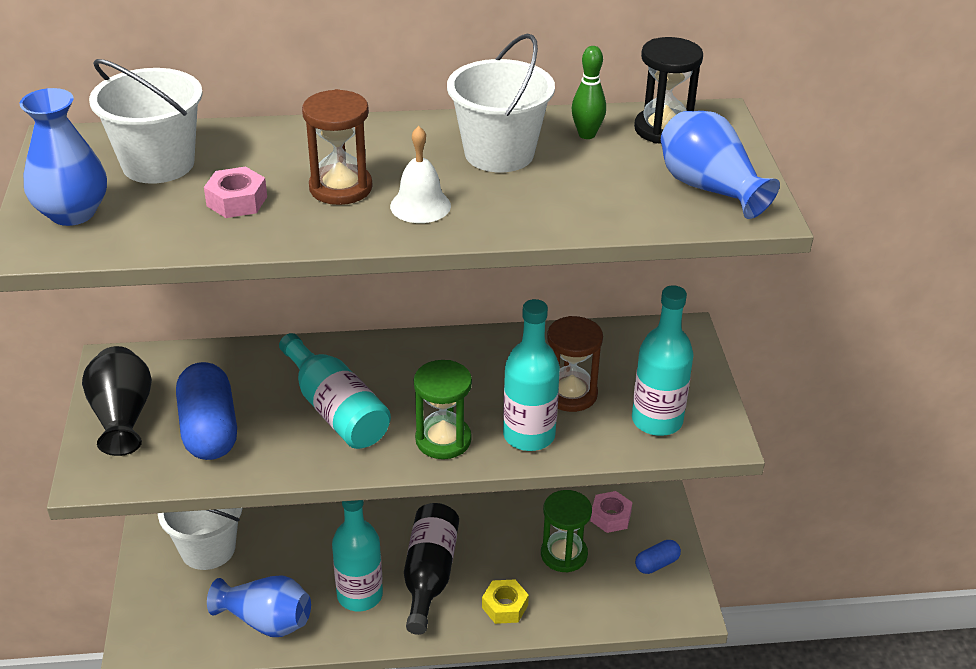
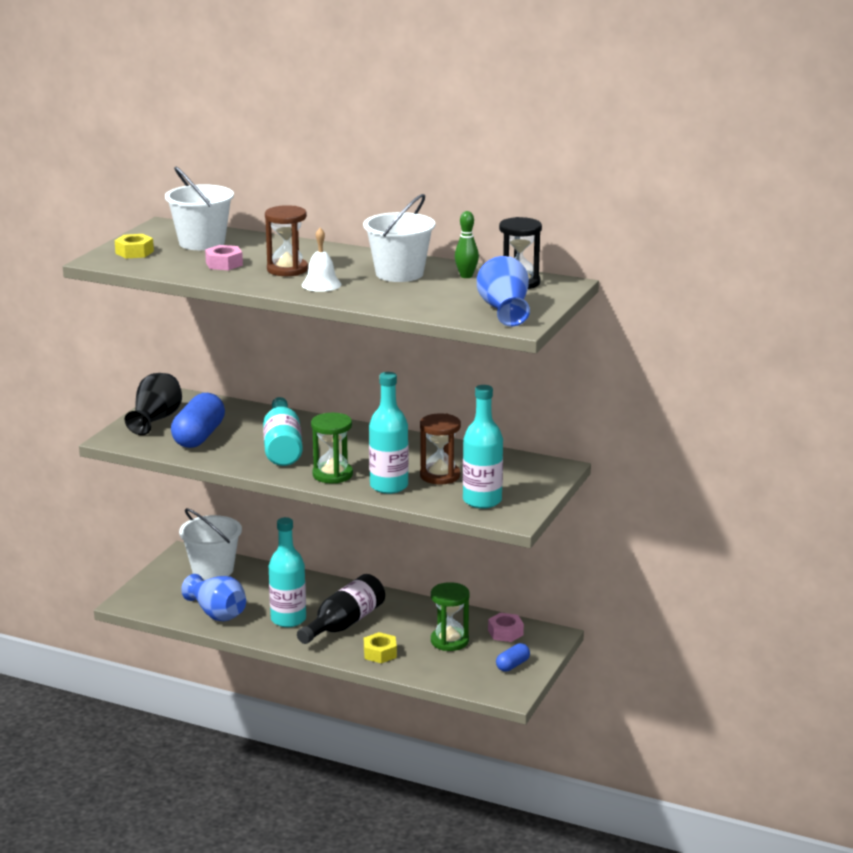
camera: 30 degrees right, 15 degrees down
blue vase [19,88,107,226] -> yellow nut [115,234,154,259]
blue capsule [635,540,681,574] -> blue capsule turned 45 degrees counterclockwise [496,643,530,672]

